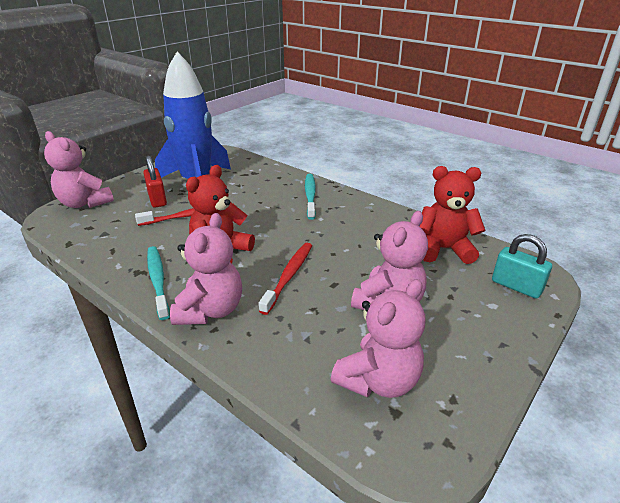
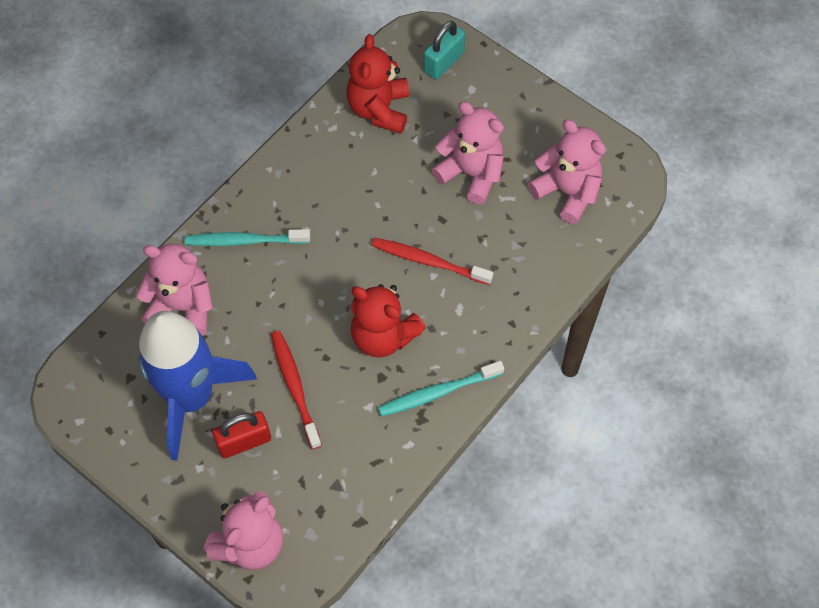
camera: 90 degrees left, 30 degrees up
pink teddy bear [170,213,242,325] -> pink teddy bear moved to [136,244,213,336]

